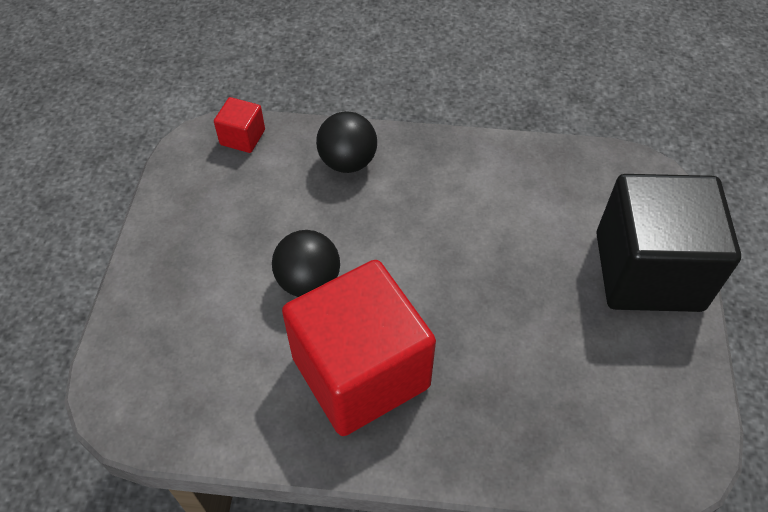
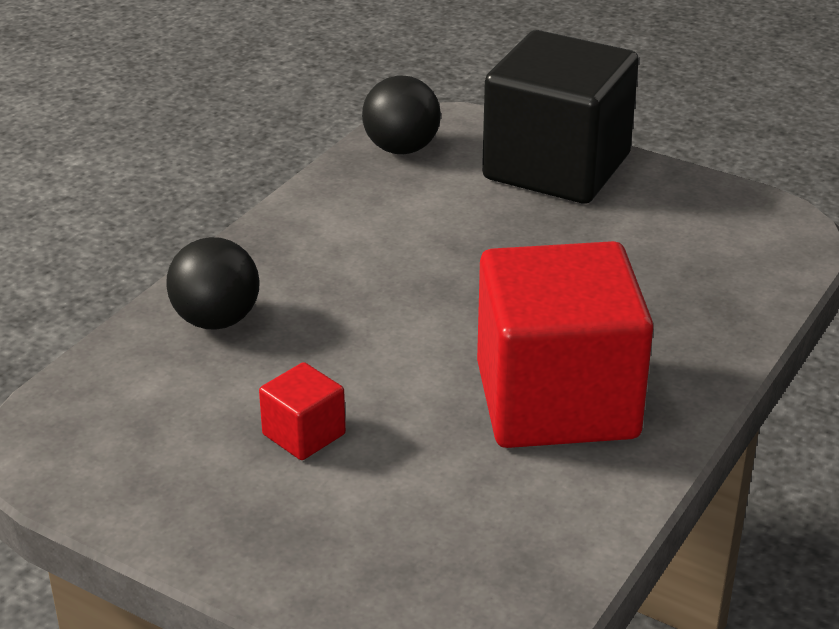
camera: 65 degrees left, 20 degrees down
red cube [214,97,265,153] -> red cube moved to [259,362,346,460]
black ball [272,230,340,297] -> black ball moved to [362,75,441,154]

